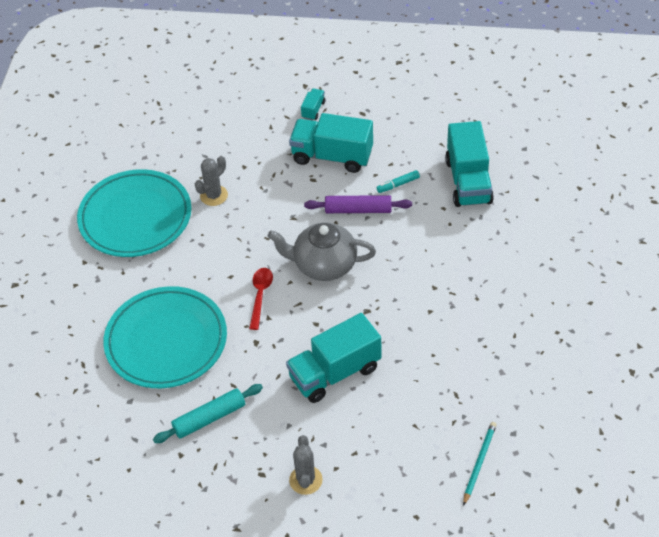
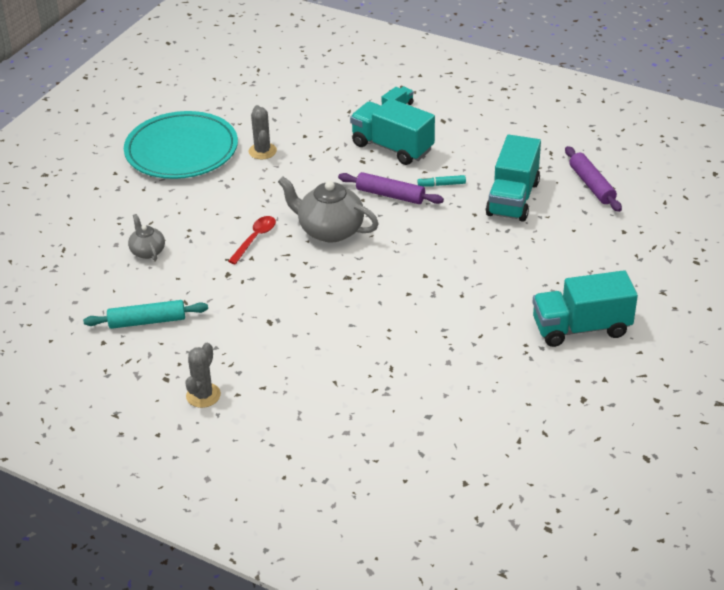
camera: 20 degrees right, 10 degrees down
turquoise plate [103,286,227,388] -> grey teapot [128,214,165,261]
grey cactus [195,156,228,206] -> grey cactus turned 75 degrees counterclockwise [249,105,277,159]
turquoise truck [286,313,382,403] -> turquoise truck moved to [532,270,638,347]
turquoise pencil [463,422,497,506] -> none
none -> purple rolling pin [565,146,622,212]

